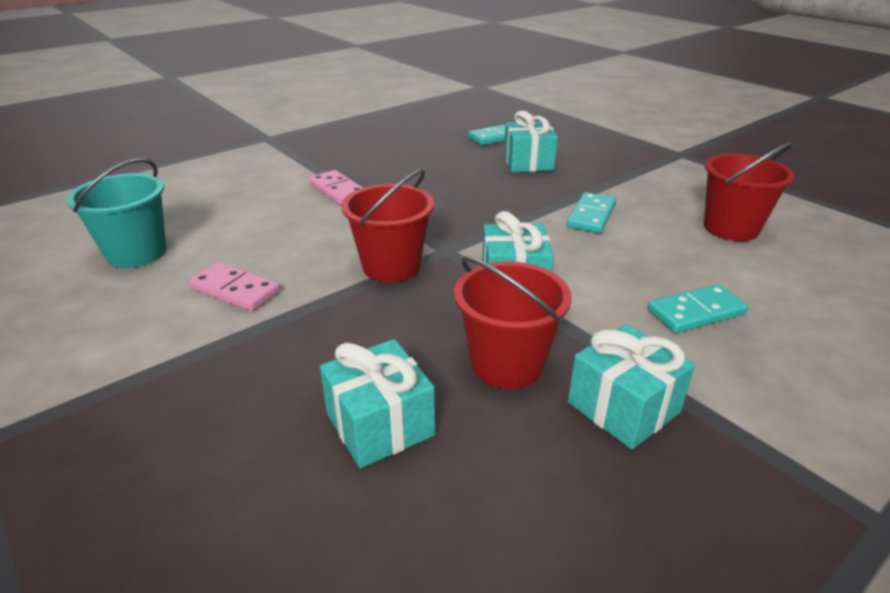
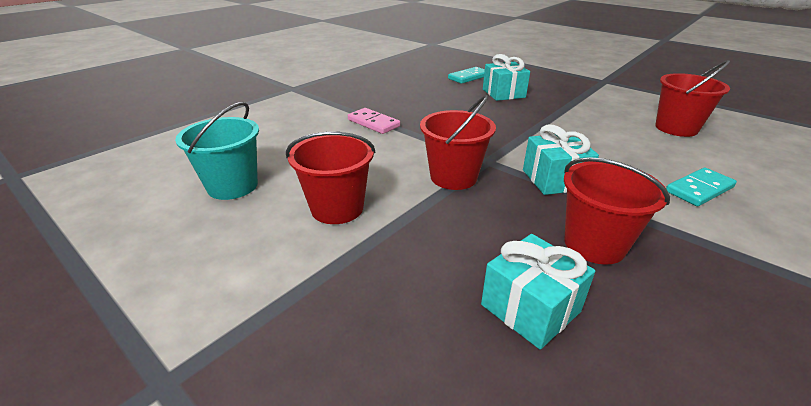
camera: 10 degrees left, 0 degrees up
pink domino [189,262,280,311] -> red bucket [286,131,375,224]
turquoise domino [567,192,616,233] -> none
turquoise gift [568,324,695,449] -> none

